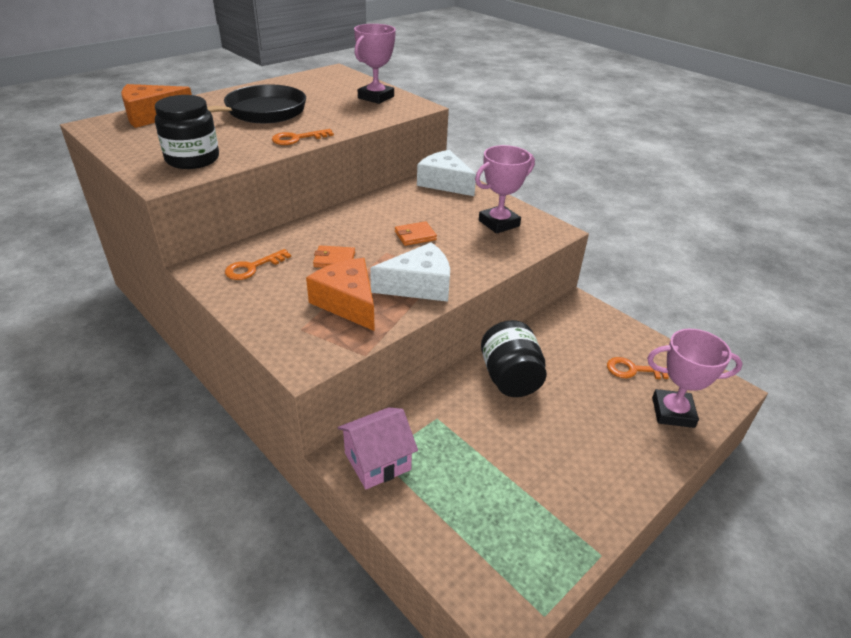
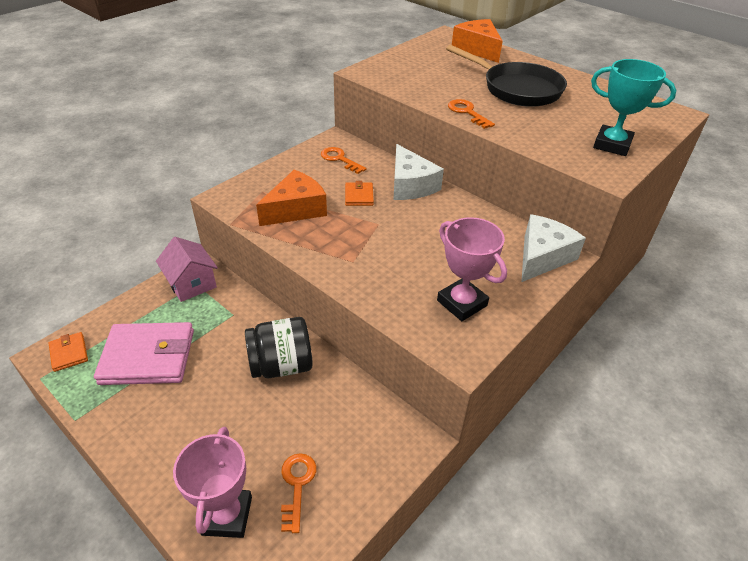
camera: 85 degrees right, 5 degrees up
black jar [155,95,219,169] -> none
pink trophy [354,24,396,104] -> turquoise trophy [591,59,676,156]
white cheese [370,242,450,302] -> white cheese moved to [393,144,444,200]
orange wallet [395,221,437,246] -> orange wallet moved to [49,332,88,372]
none -> pink wallet [94,322,194,385]

